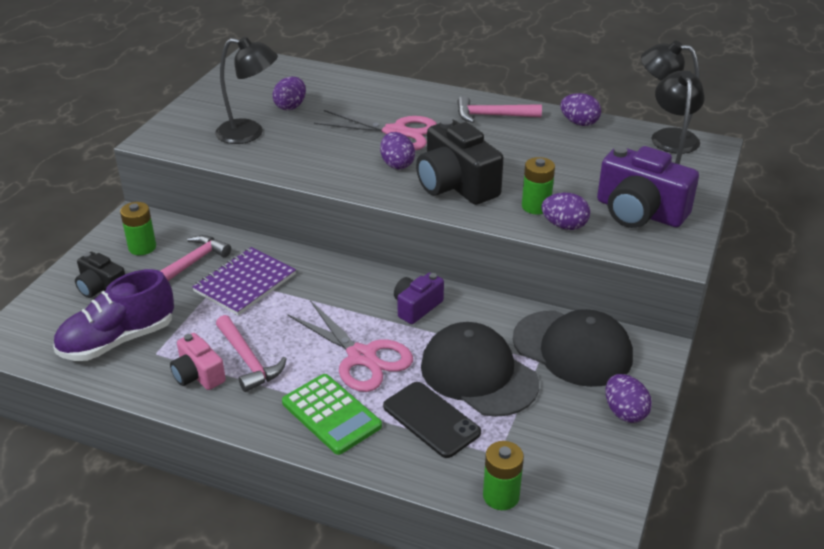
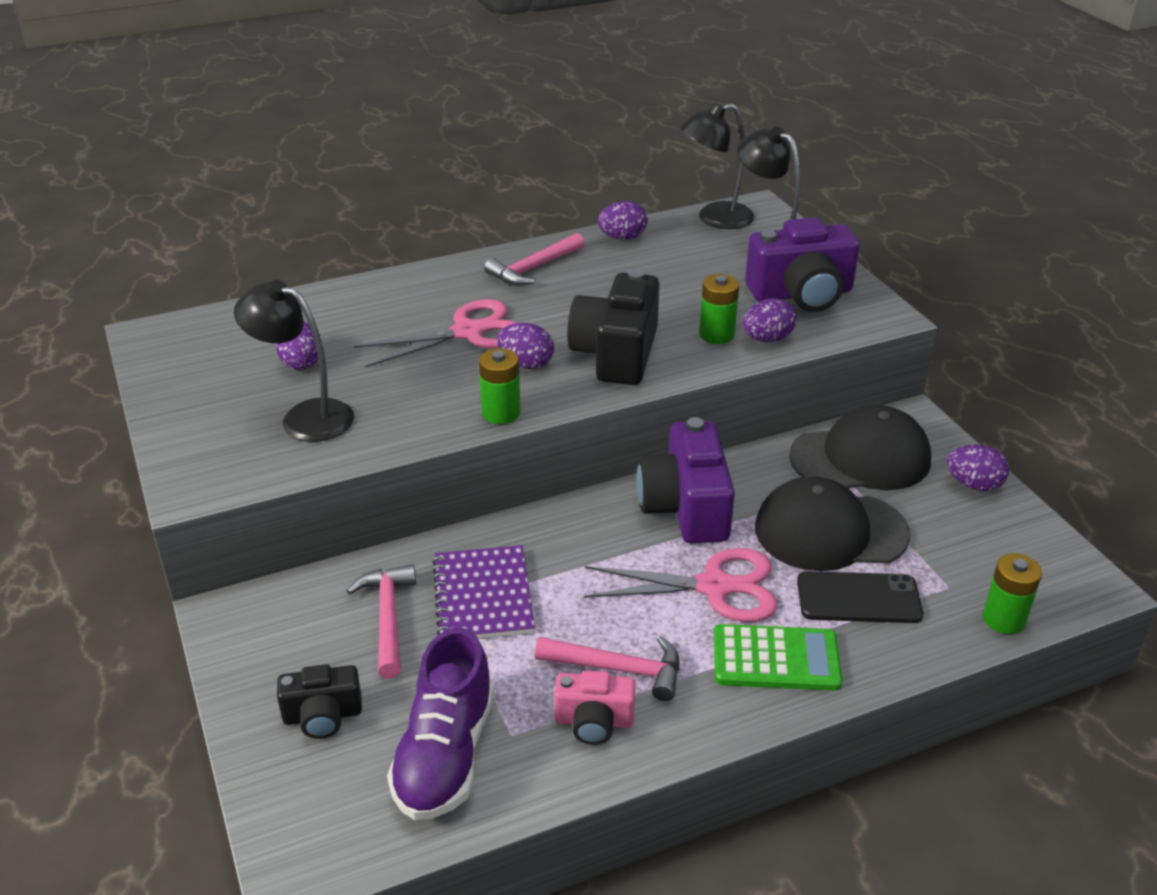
camera: 45 degrees left, 0 degrees up
green battery [120,202,156,255] -> green battery moved to [479,348,521,424]
black lamp [215,37,278,144] -> black lamp turned 120 degrees counterclockwise [234,280,354,442]
purple camera [394,273,444,324] -> purple camera [637,417,735,543], size x1.79
black camera [416,118,504,205] -> black camera turned 90 degrees clockwise [567,269,660,385]

